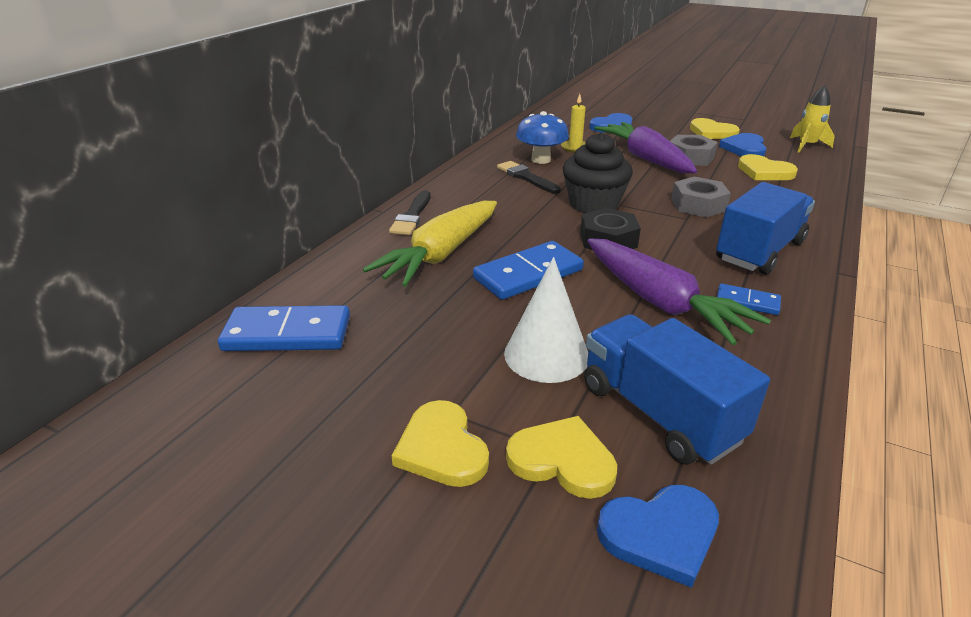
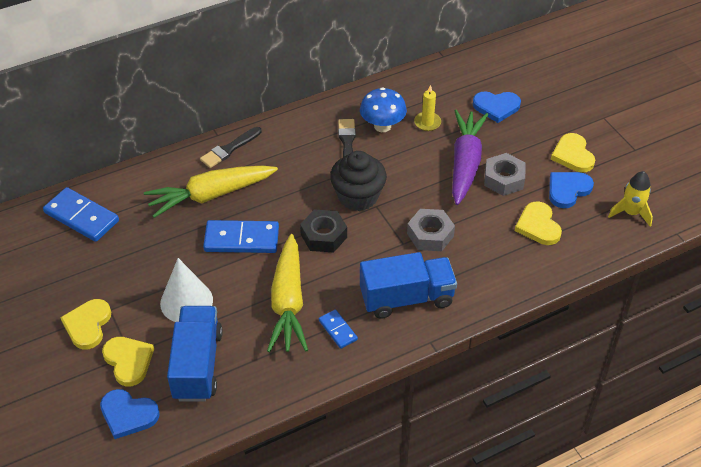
camera: 35 degrees right, 15 degrees up
purple carrot [588,238,771,345] -> yellow carrot [267,234,308,352]

